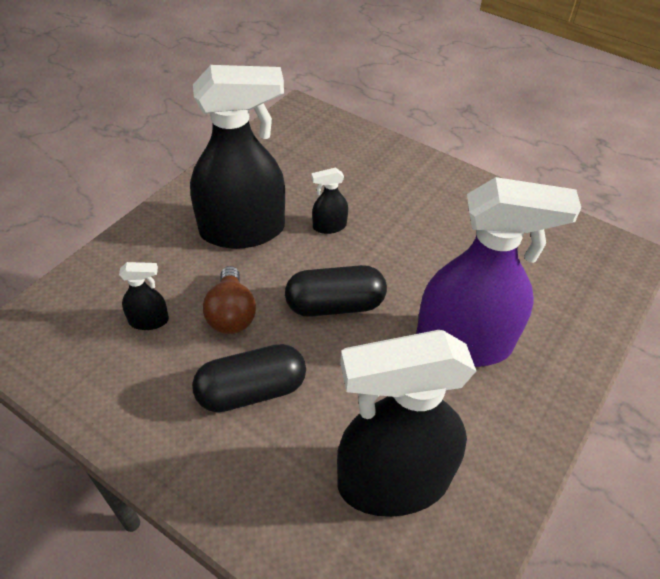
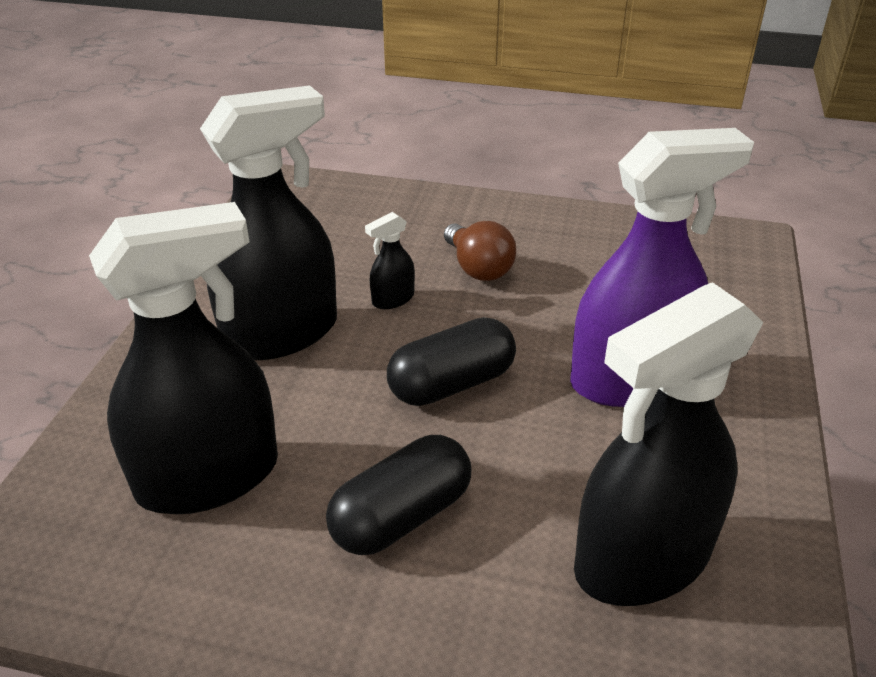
camera: 20 degrees left, 10 degrees down
black spray bottle [119,262,169,330] -> black spray bottle [89,202,278,514], size x2.43
brown light bulb [203,266,256,334] -> brown light bulb moved to [444,221,516,281]

